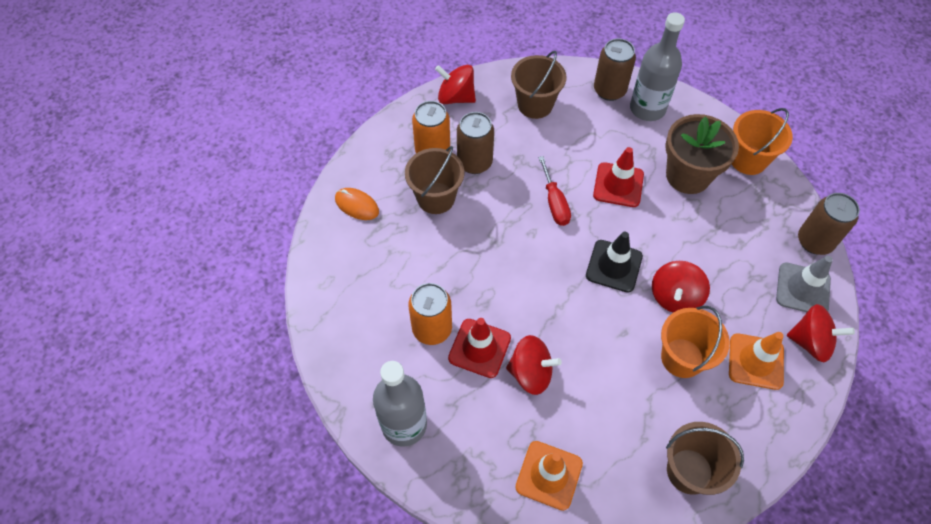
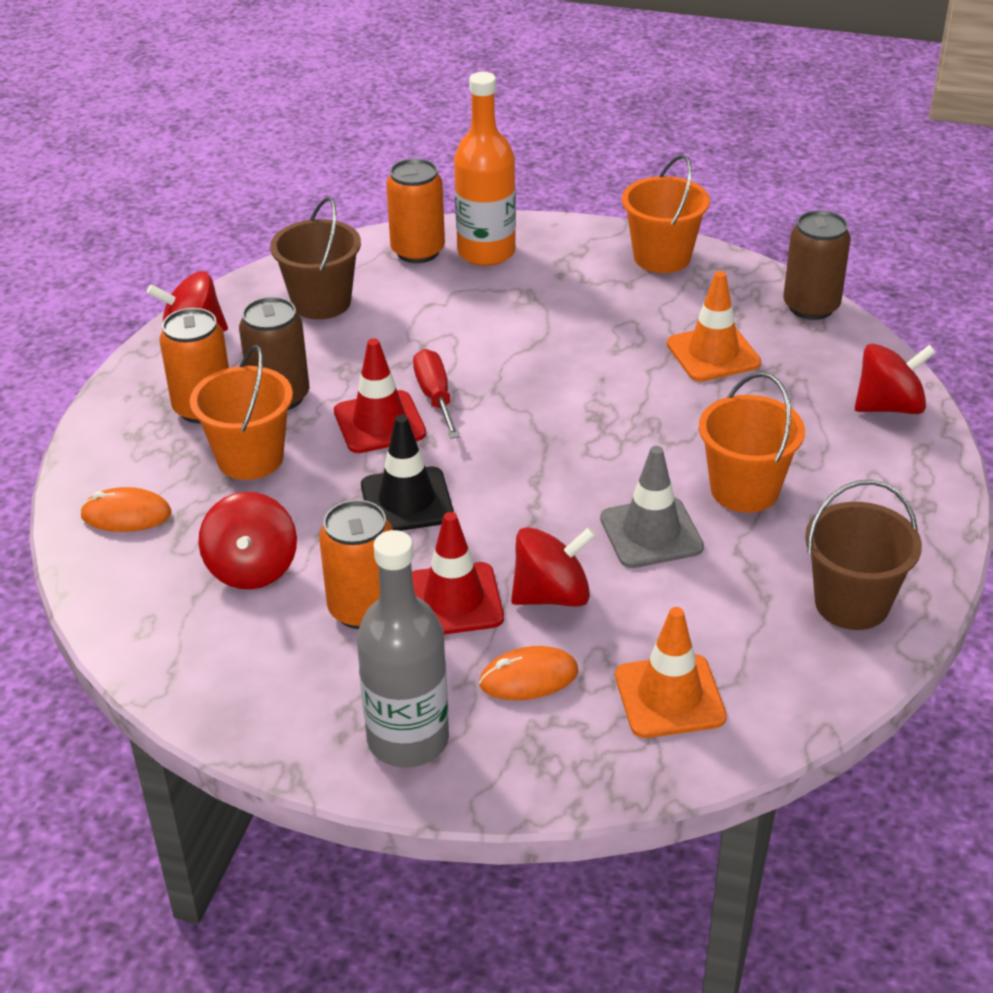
camera: 30 degrees left, 20 degrees down
brown bucket [405,146,465,214] -> orange bucket [190,345,293,480]
red screwdriver [538,156,571,226] -> red screwdriver turned 150 degrees counterclockwise [413,349,460,439]
black traffic cone [586,232,643,293] -> black traffic cone moved to [361,415,454,531]
red traffic cone [593,147,644,207] -> red traffic cone moved to [334,338,426,453]
brown can [594,38,636,101] -> orange can [386,158,445,263]
grey bottle [630,12,685,121] -> orange bottle [454,72,516,266]
red spinning top [652,261,710,313] -> red spinning top moved to [198,492,297,589]
brown flower pot [665,114,739,194] -> none
orange traffic cone [729,332,784,390] -> orange traffic cone moved to [667,271,761,382]
grey traffic cone [776,256,833,312] -> grey traffic cone moved to [600,446,704,568]
none -> orange mouse [479,646,578,700]

